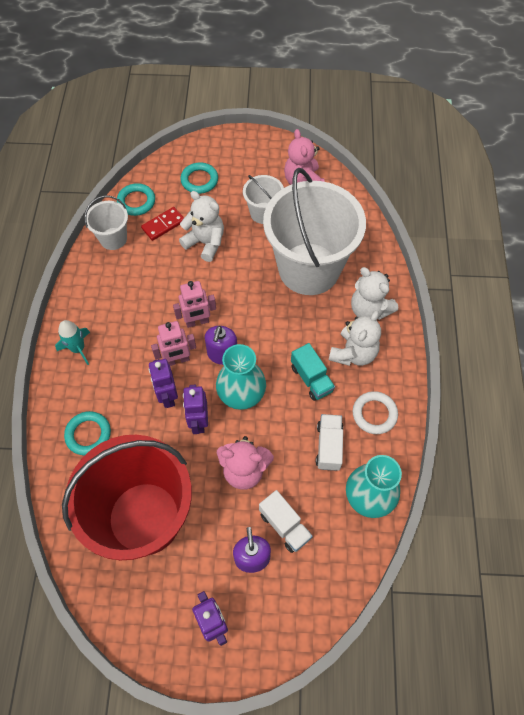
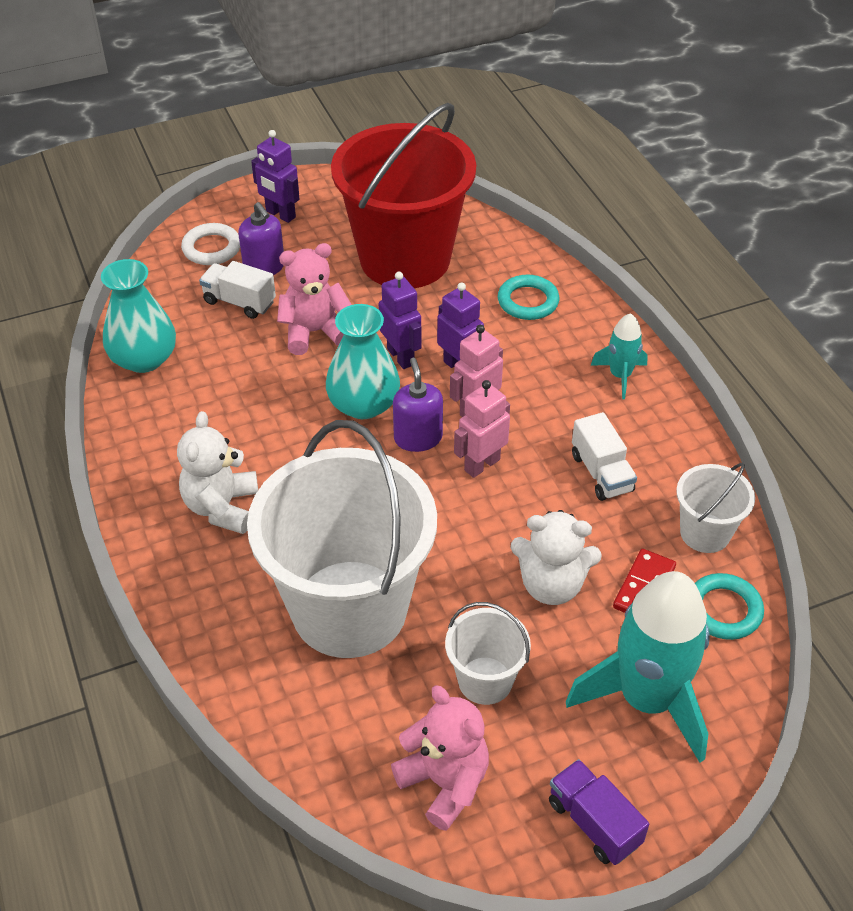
camera: 155 degrees right, 15 degrees down
turquoise ring [180,163,218,194] -> turquoise rocket [566,571,710,763]
turquoise truck [291,343,335,401] -> none
white truck [316,414,343,471] -> white truck moved to [572,412,637,501]
white teddy bear [351,267,398,320] -> none
white ring [353,391,398,434] -> white ring moved to [181,223,240,265]
none -> purple truck [549,759,649,865]

